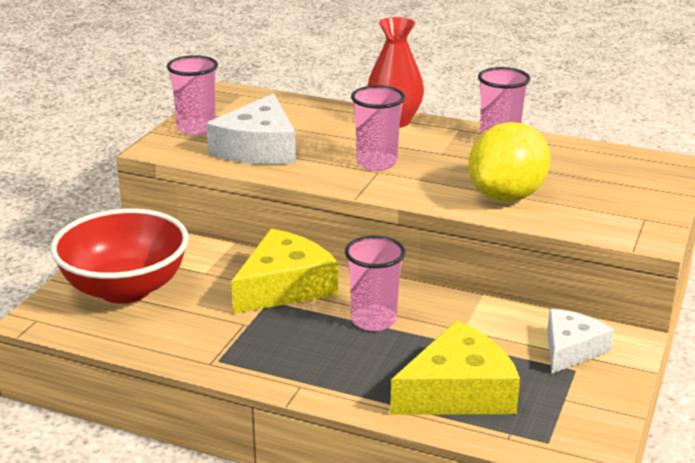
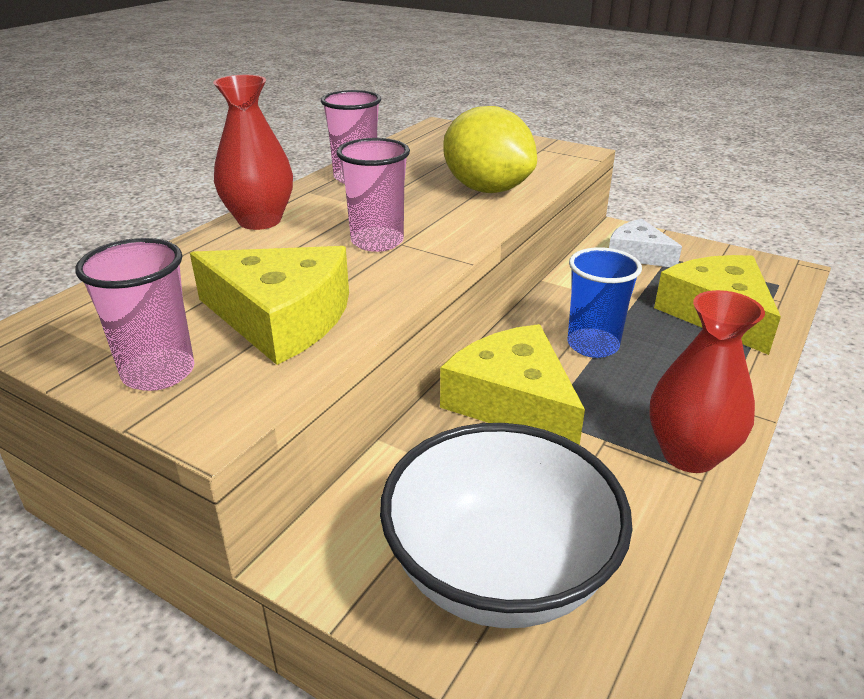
camera: 80 degrees left, 5 degrees up
red bowl [50,209,189,304] -> white bowl [380,423,633,628]
white cheese [206,93,296,164] -> yellow cheese [190,246,349,365]
pink cup [345,236,406,331] -> blue cup [567,247,642,358]
none -> red vase [649,290,765,473]

